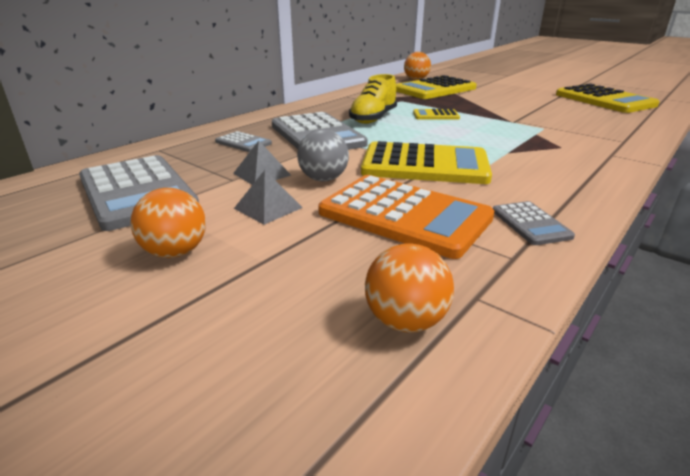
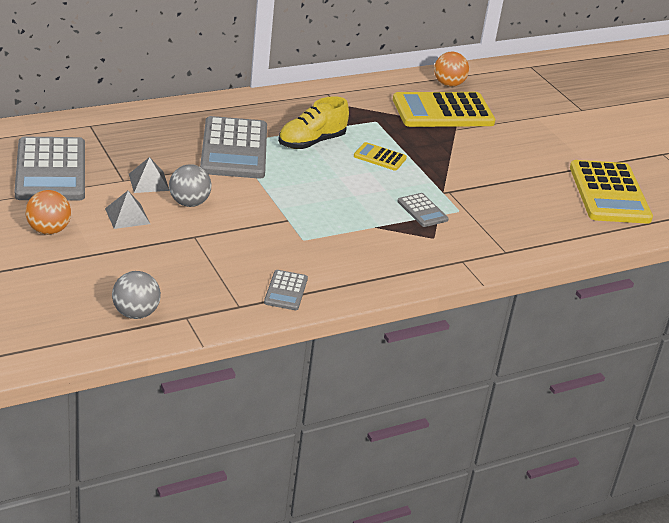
camera: 20 degrees right, 5 degrees up
grey calculator [215,131,272,152] -> grey calculator moved to [398,193,449,227]
orange calculator [318,175,494,259] -> none
yellow calculator [361,141,492,184] -> none
orange ball [365,243,454,333] -> grey ball [112,271,161,319]

